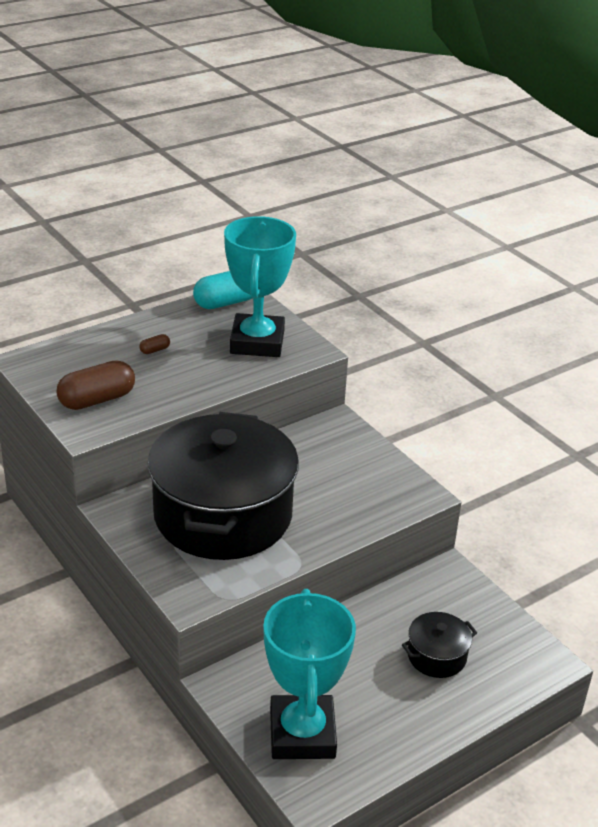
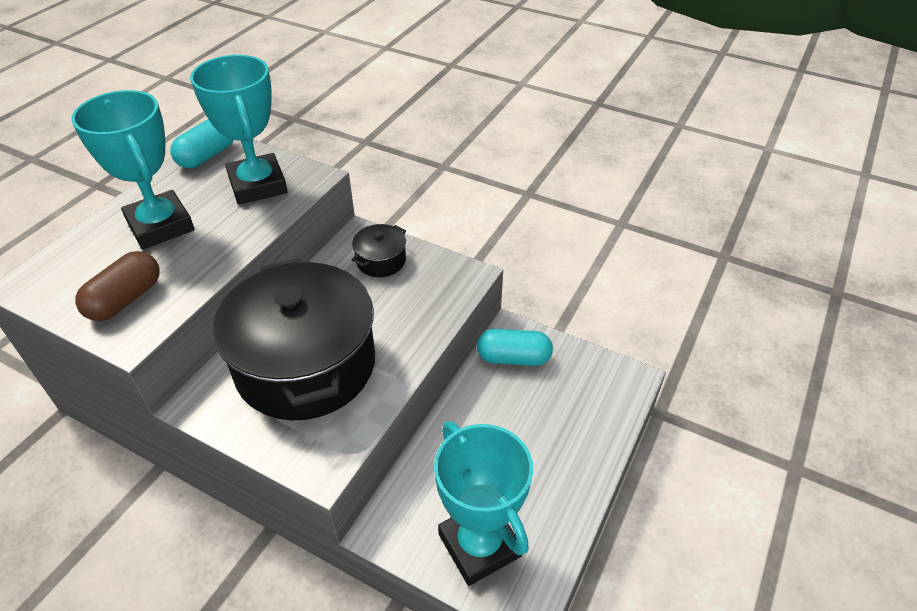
camera: 25 degrees left, 10 degrees up
brown capsule [139,334,170,354] -> turquoise trophy [71,90,195,249]
black pot [402,612,477,678] -> black pot moved to [351,224,406,277]
none -> turquoise capsule [477,329,553,366]

